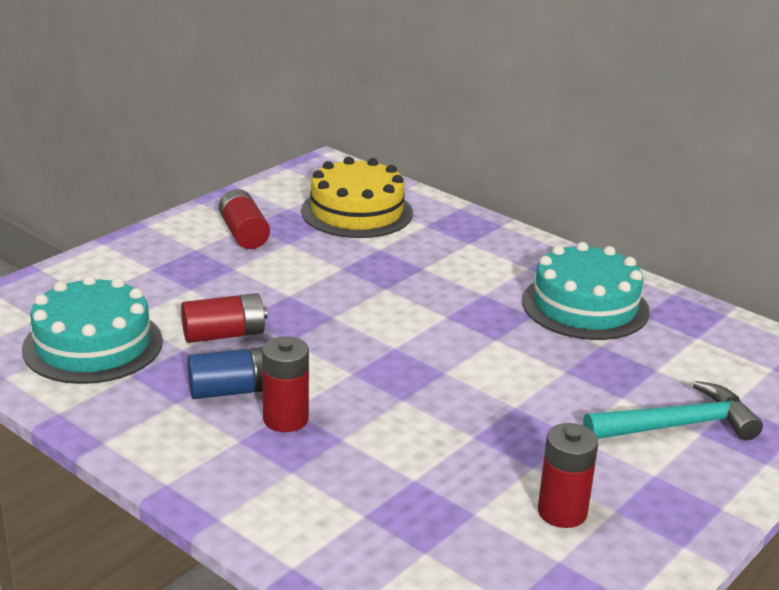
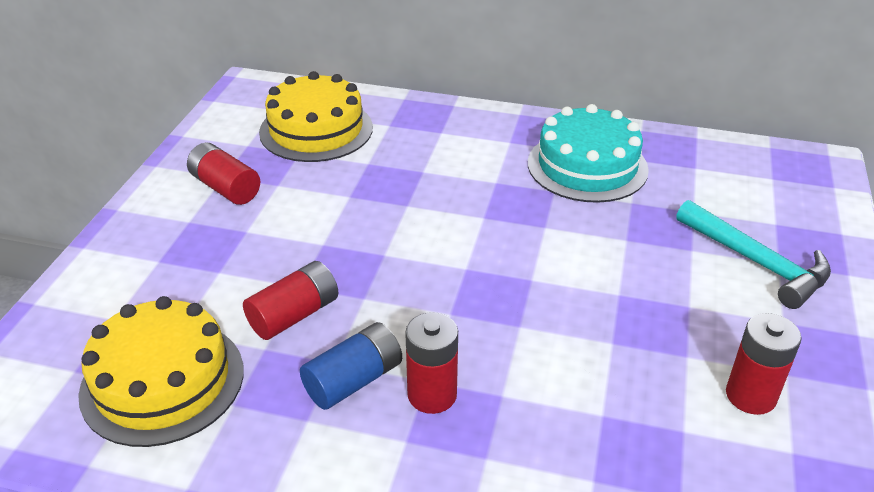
camera: 25 degrees left, 10 degrees up
turquoise cake [22,275,163,384] -> yellow cake [78,296,244,447]
turquoise hammer [583,381,763,440] -> turquoise hammer turned 90 degrees clockwise [676,200,831,309]

